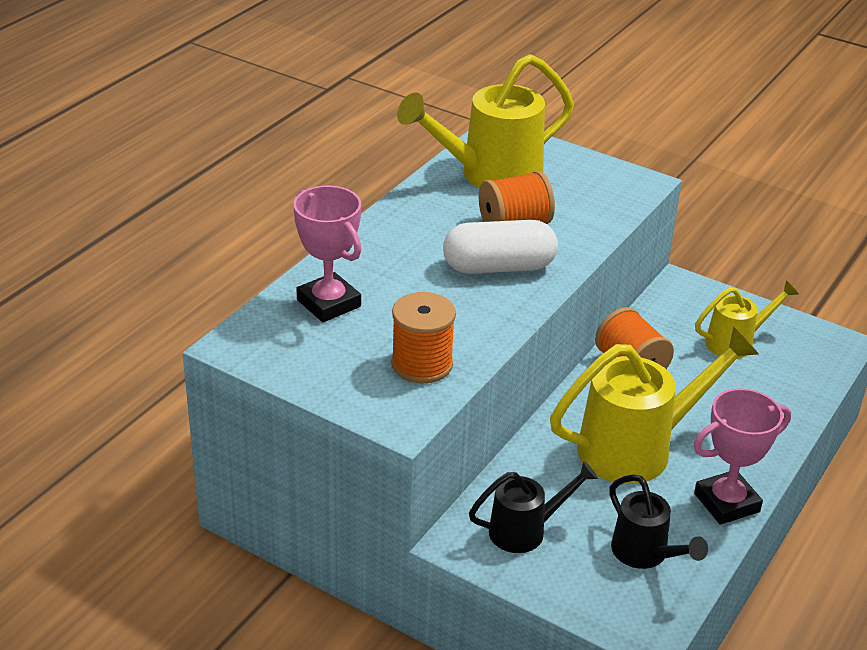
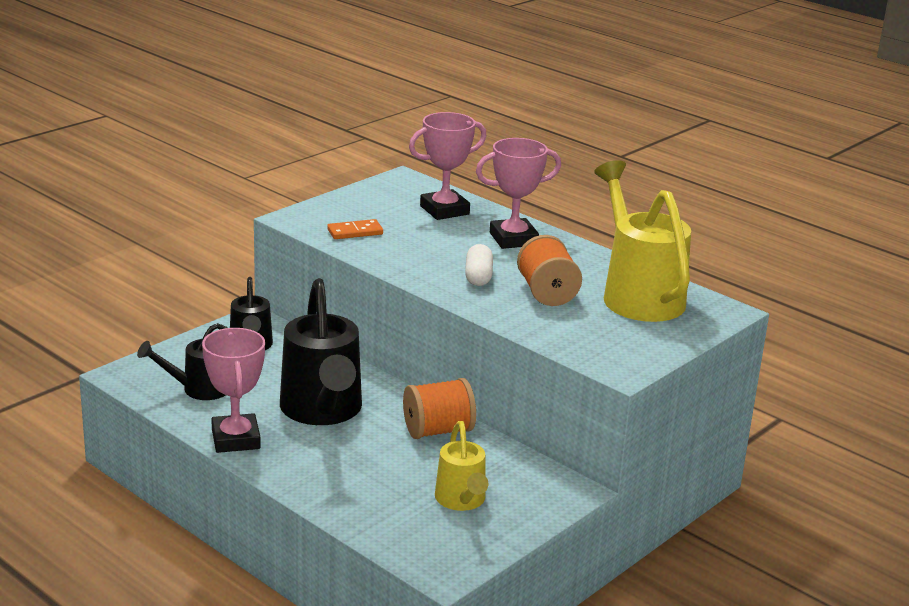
camera: 100 degrees right, 10 degrees down
orange spool [391,292,456,383] -> orange domino [327,219,383,239]
white capsule [443,220,558,274] -> white capsule [465,244,493,286], size x0.59
yellow watering can [550,326,759,484] -> black watering can [280,278,362,425]
none -> pink trophy [476,138,561,249]

